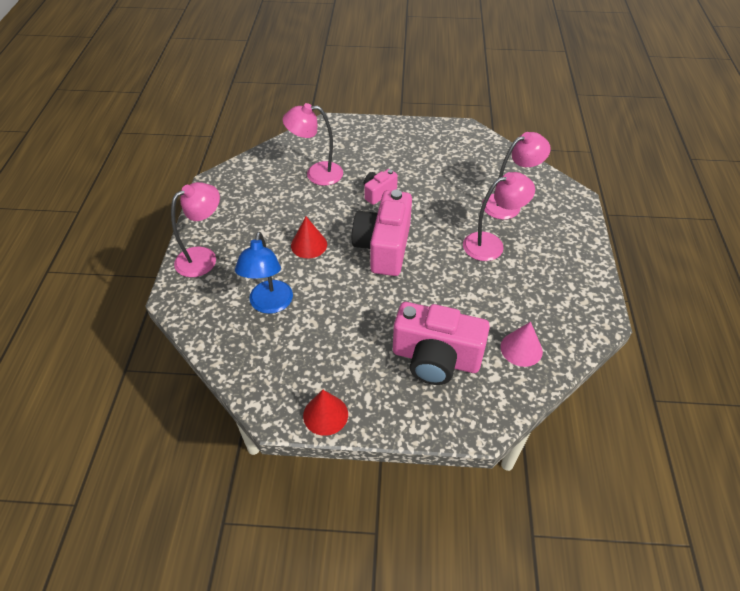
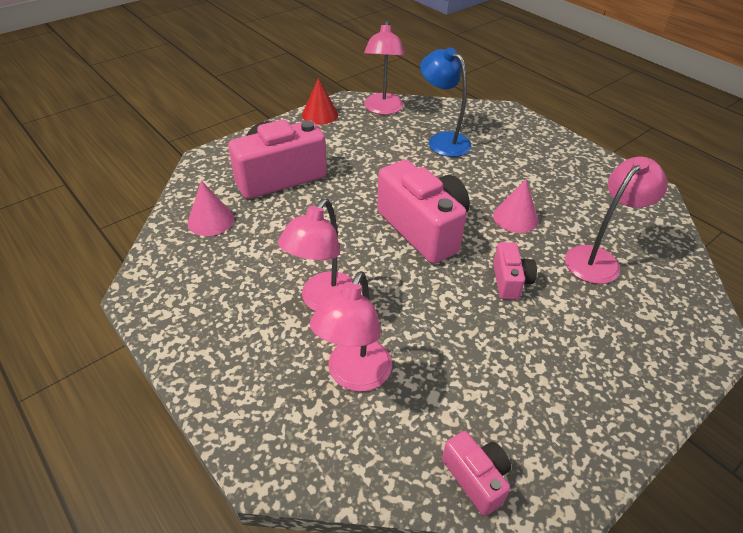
camera: 135 degrees right, 5 degrees down
pink lamp [171,182,220,277] -> pink lamp moved to [364,21,405,115]
red cone [291,216,327,258] -> none
none -> pink camera [442,431,511,516]
none -> pink cone [493,179,538,233]

